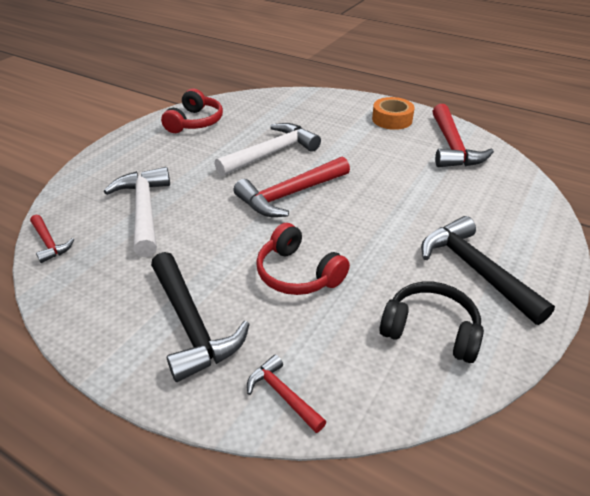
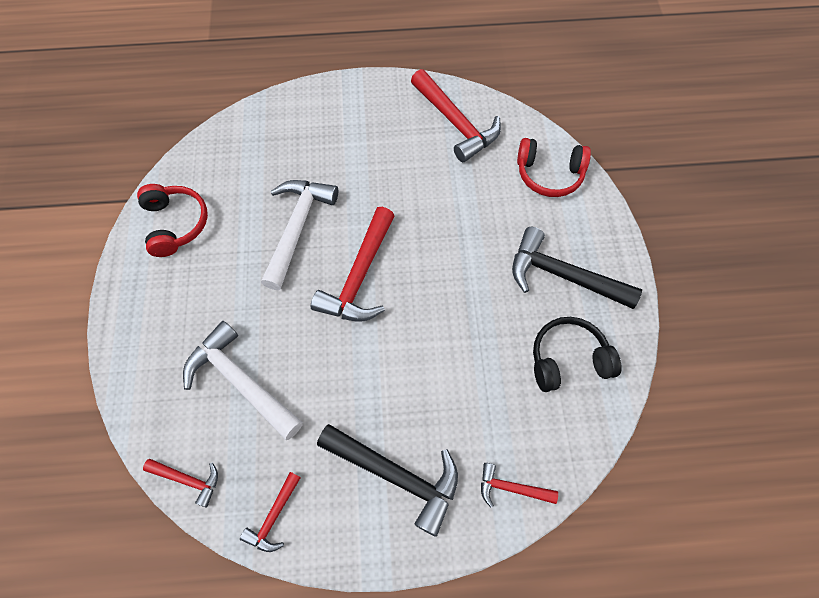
camera: 35 degrees left, 25 degrees up
red headphones [256,223,350,295] -> red headphones moved to [517,138,591,197]
orange tape [372,97,415,130] -> none
none -> red hammer [240,472,301,552]

